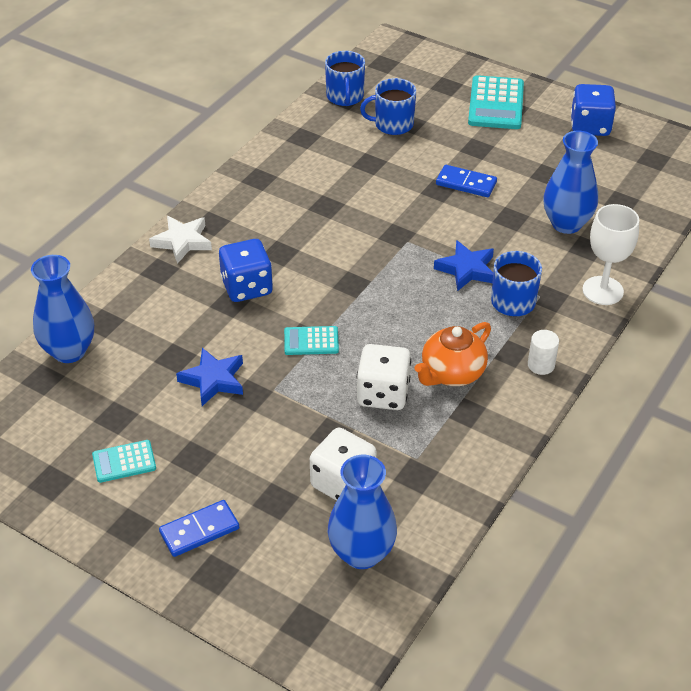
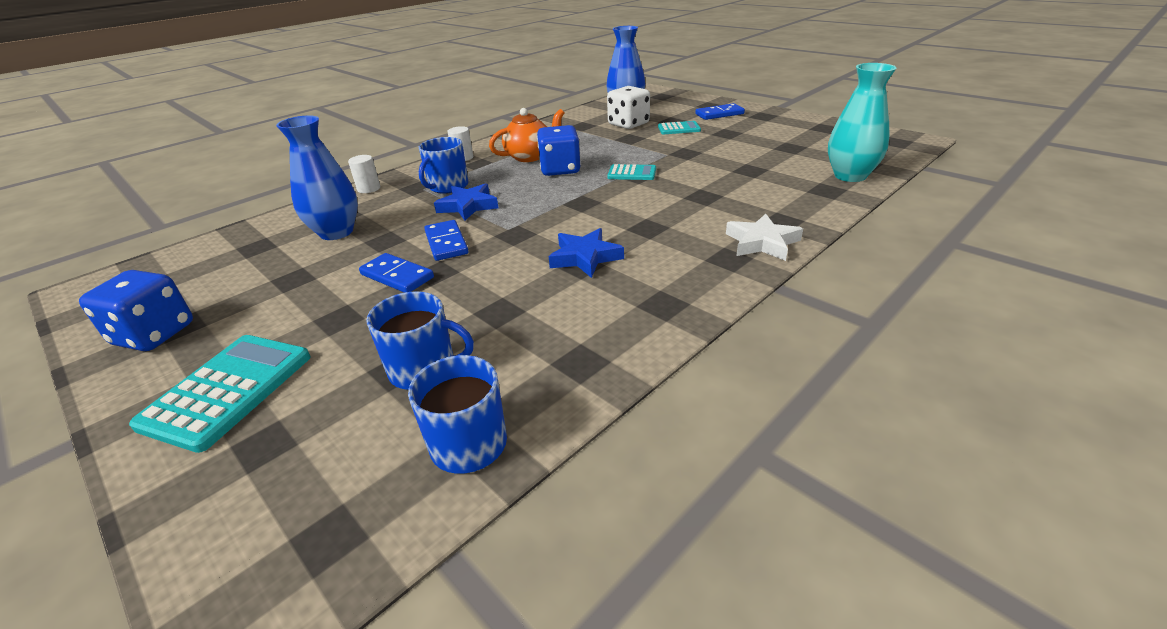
camera: 165 degrees left, 10 degrees down
blue vase [31,255,94,363] -> turquoise vase [828,63,897,182]
turquoise calculator [92,440,156,483] -> turquoise calculator moved to [658,121,701,134]
blue star [176,348,243,406] -> blue star moved to [549,228,624,278]
blue dice [219,239,273,302] -> blue dice moved to [537,125,581,176]
white dice [357,344,411,410] -> none
white goblet [582,204,640,305] -> white cylinder [348,155,380,193]
none -> blue domino [424,220,468,261]

